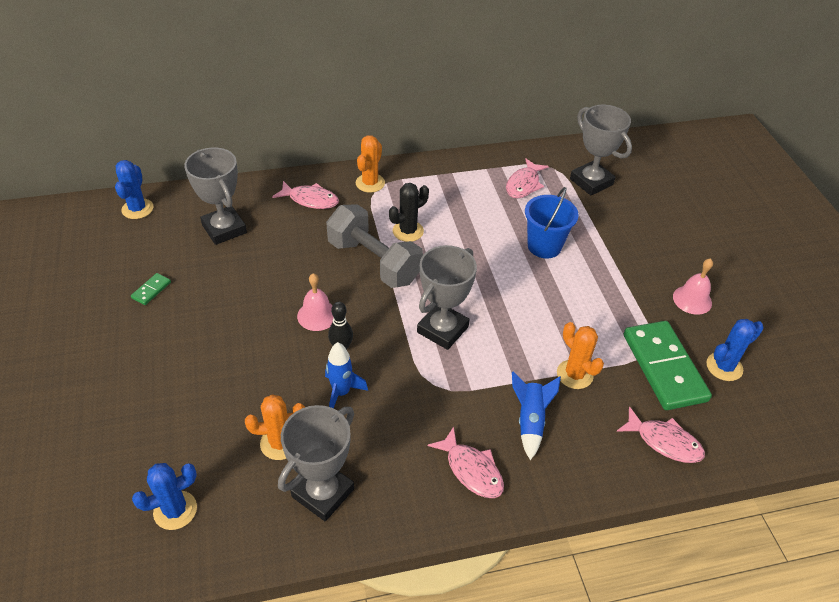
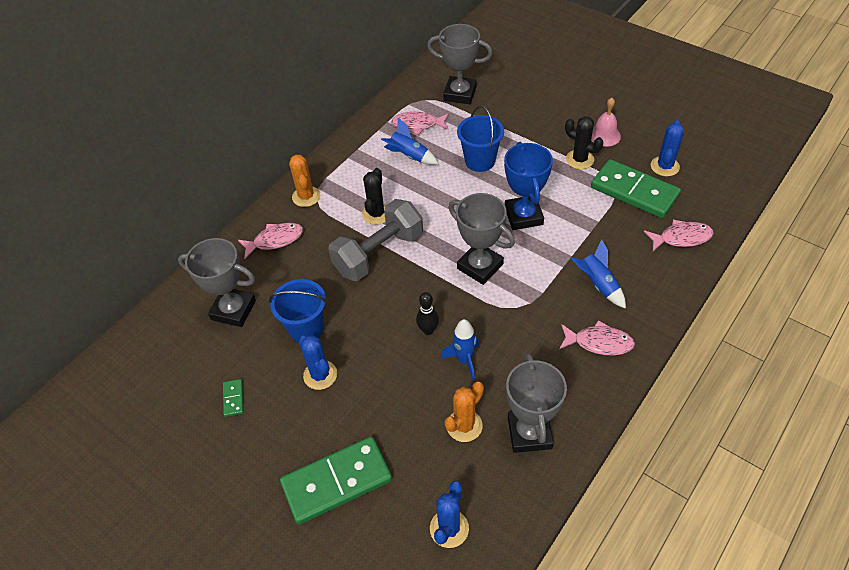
camera: 35 degrees left, 5 degrees up
blue cactus [115,160,153,219] -> blue cactus moved to [299,335,337,390]
pink bell [297,273,334,331] -> none
grey dumbbell [326,204,423,288] -> grey dumbbell turned 45 degrees counterclockwise [328,199,423,281]
grey trophy [417,245,477,350] -> grey trophy turned 45 degrees counterclockwise [449,193,515,285]
pink fish [506,159,549,198] -> pink fish turned 105 degrees clockwise [391,112,449,135]
orange cactus [557,322,604,389] -> none
none -> blue bucket [269,279,327,342]
none -> green domino [280,437,392,525]
none -> blue rocket [381,118,439,165]
none -> blue trophy [504,142,553,230]
none -> black cactus [565,116,603,169]

